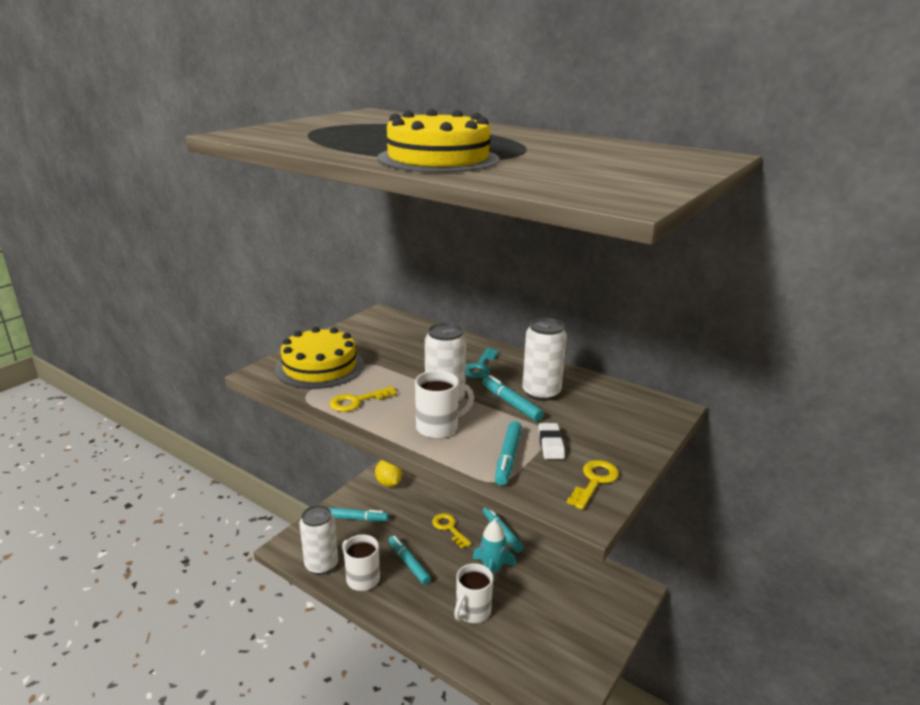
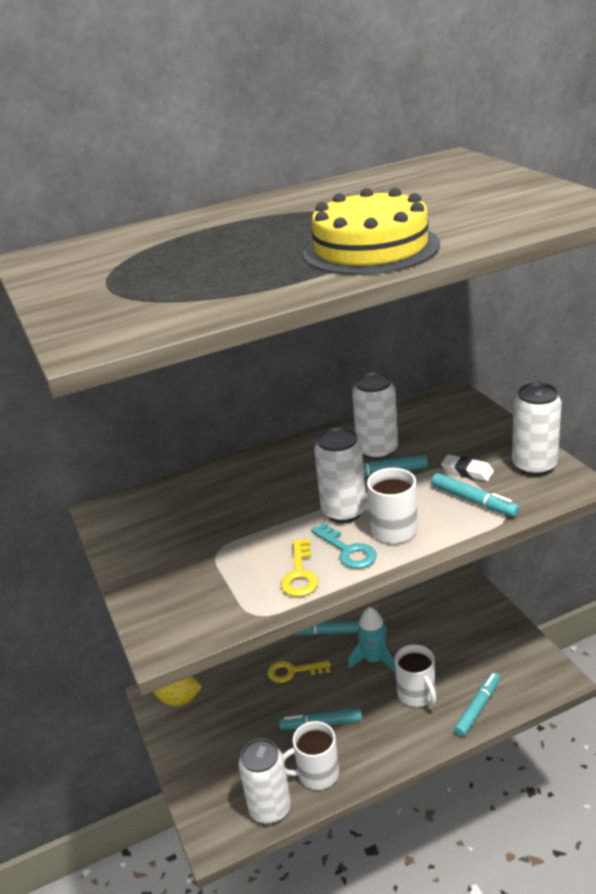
camera: 55 degrees left, 5 degrees up
yellow cake [275,327,364,389] -> none
turquoise marker [329,508,388,521] -> turquoise marker moved to [454,672,500,737]
turquoise key [466,348,498,378] -> turquoise key moved to [311,523,377,569]
yellow key [567,460,619,510] -> white can [512,383,562,476]

